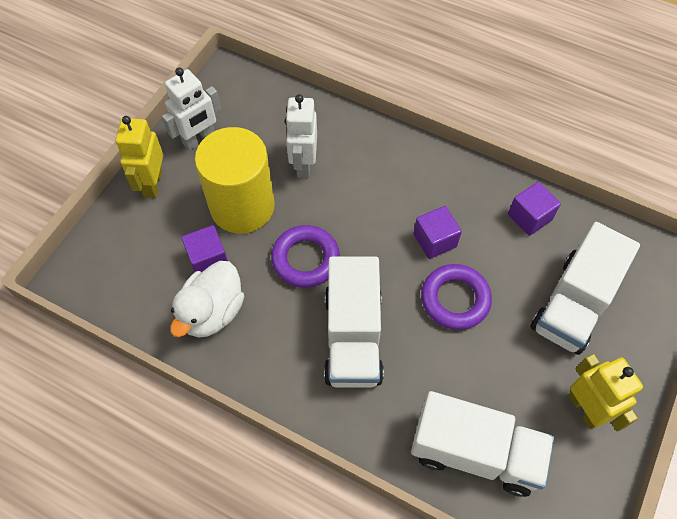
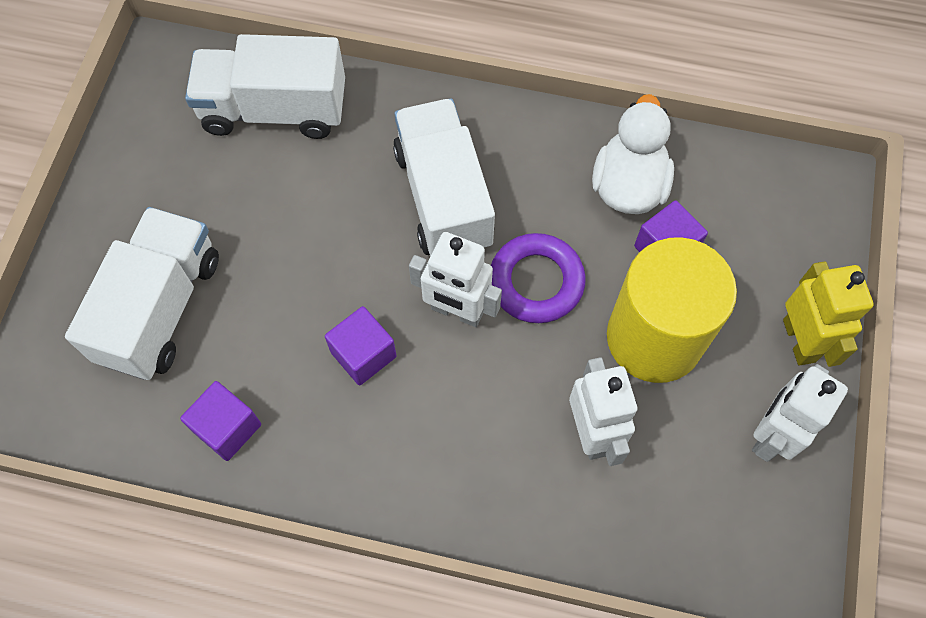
camera: 165 degrees right, 5 degrees up
purple ring [421,264,492,330] -> none
yellow robot [569,354,643,432] -> none
none -> white robot [409,232,502,327]

